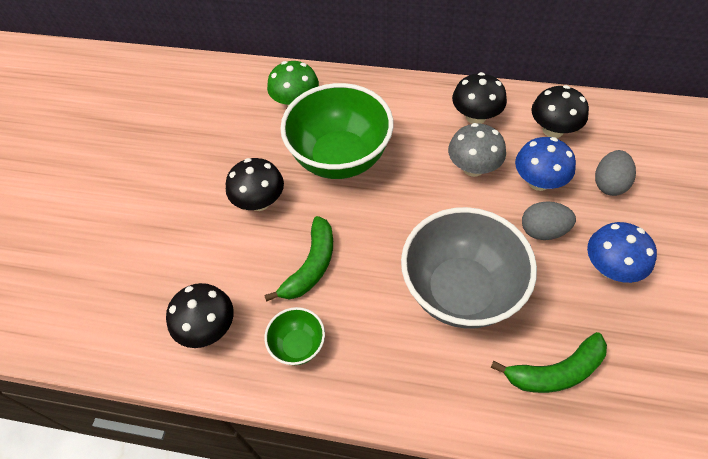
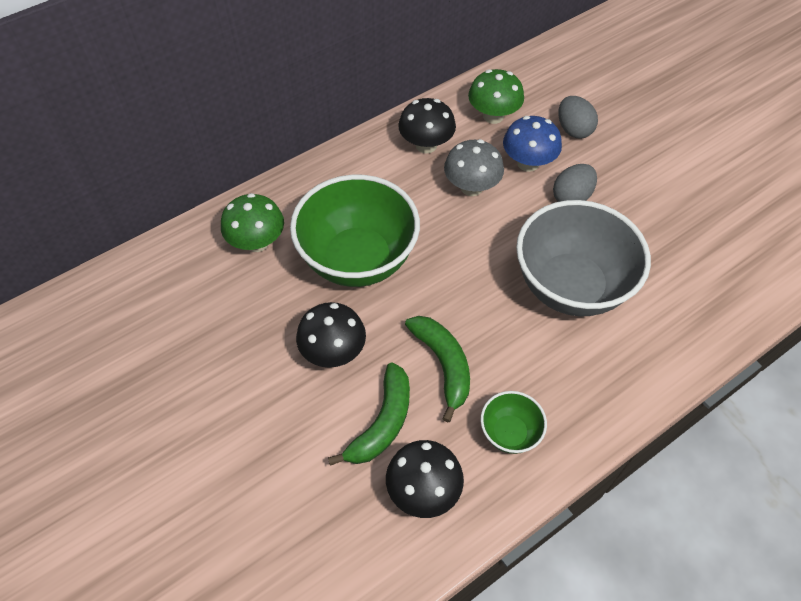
camera: 50 degrees left, 0 degrees up
green banana [491,332,607,393] -> green banana moved to [328,363,410,466]
black mushroom [531,85,589,138] -> green mushroom [468,69,524,124]
blue mushroom [587,222,657,283] -> none

